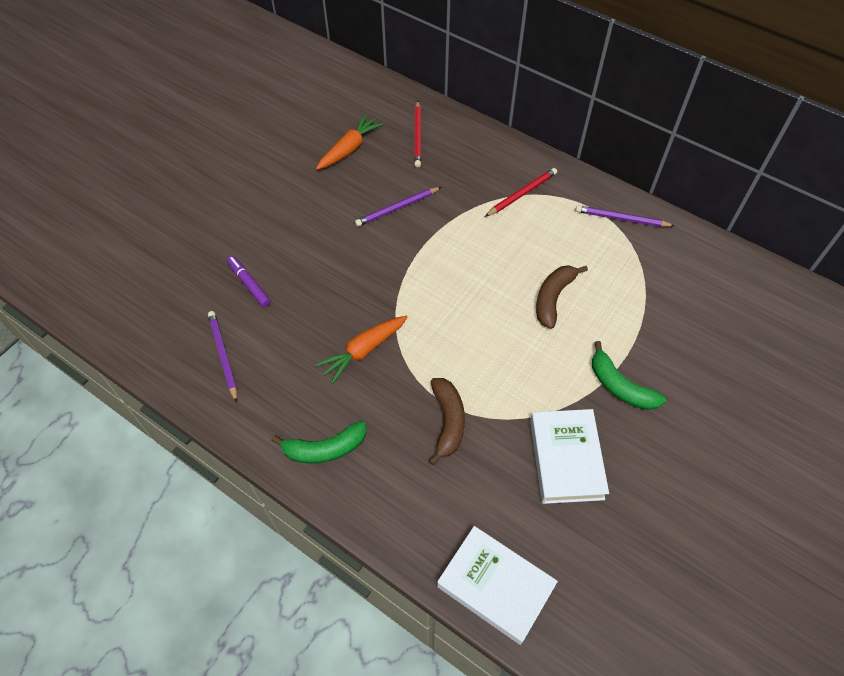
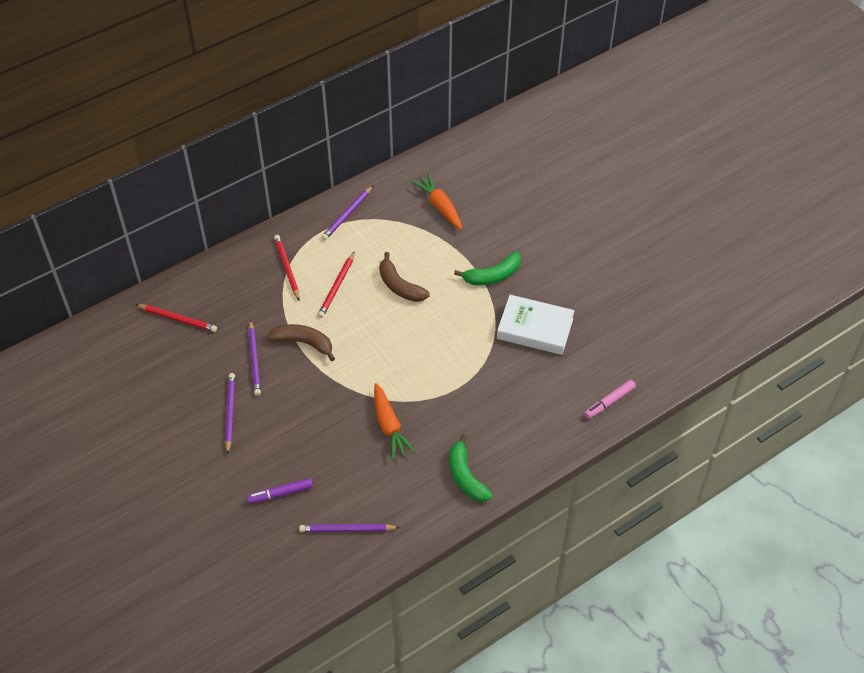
camera: 70 degrees left, 5 degrees down
green banana [271,421,366,464] -> green banana turned 150 degrees clockwise [449,434,493,502]
orange carrot [316,113,384,170] -> orange carrot moved to [411,173,462,230]
brown banana [429,378,465,465] -> brown banana moved to [267,324,335,361]
white book [437,526,558,645] -> pink marker [584,380,636,419]
none -> purple pencil [225,373,235,454]
none -> red pencil [318,251,355,318]

